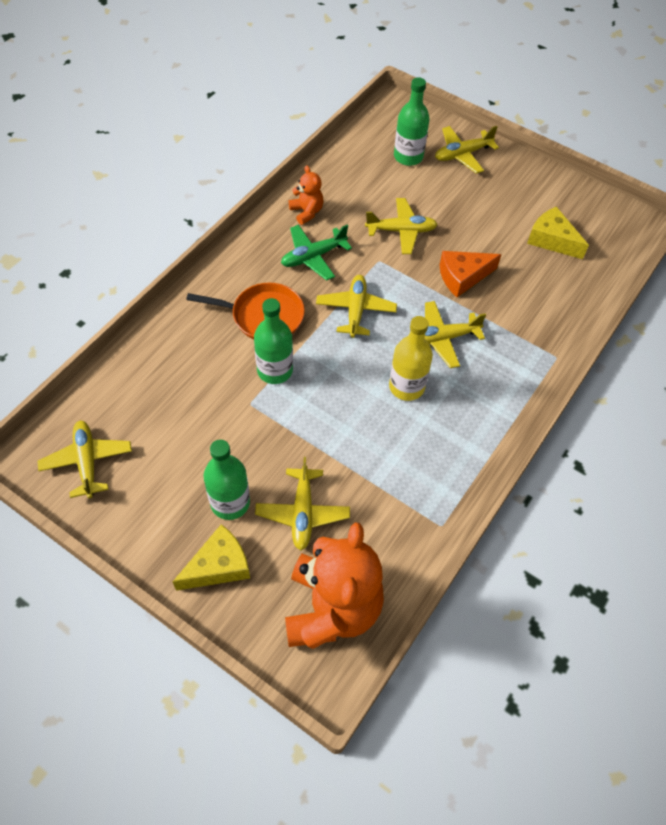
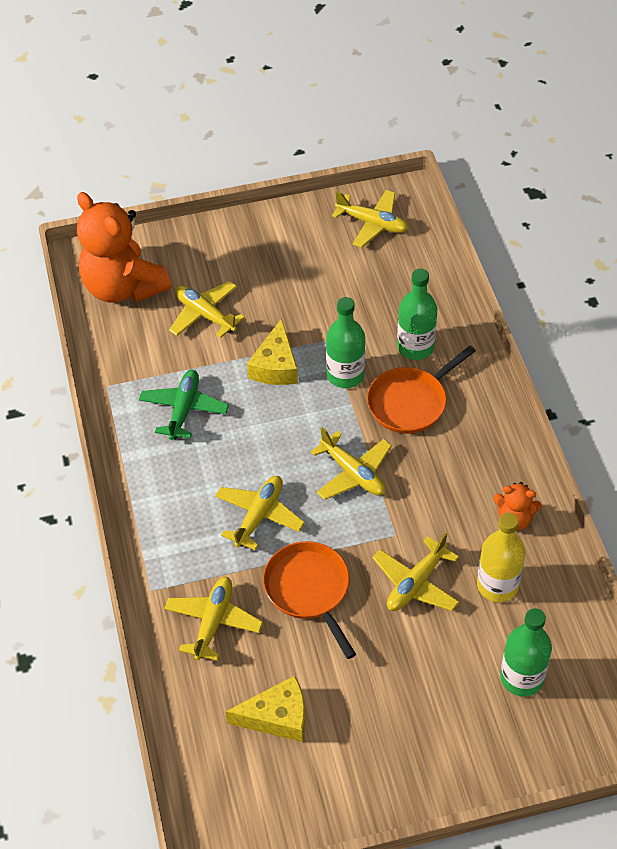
camera: 135 degrees right, 5 degrees down
yellow cheese [173,524,250,591] -> yellow cheese moved to [247,318,298,385]
green bottle [204,440,250,520] -> green bottle moved to [397,269,437,360]
green plane [281,225,352,281] -> green plane moved to [139,370,229,440]
yellow bottle [389,316,433,401] -> yellow bottle moved to [477,513,525,602]
yellow plane [435,126,499,174] -> yellow plane moved to [164,577,263,661]
orange cheese [440,251,502,297] -> orange pan [263,541,356,659]

